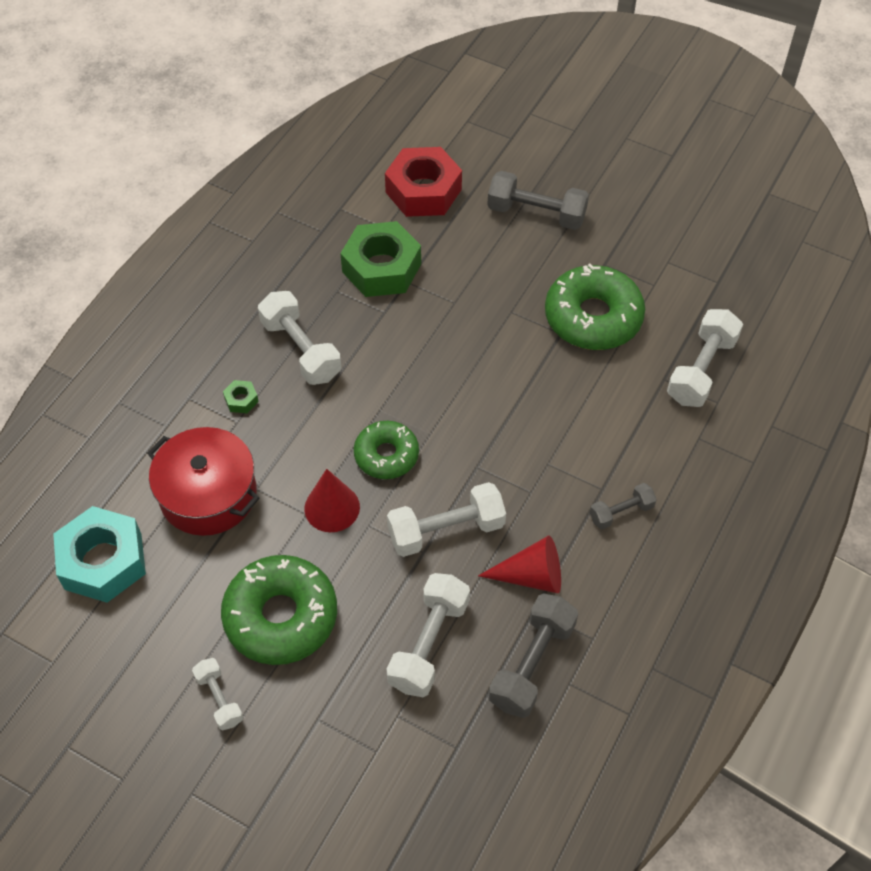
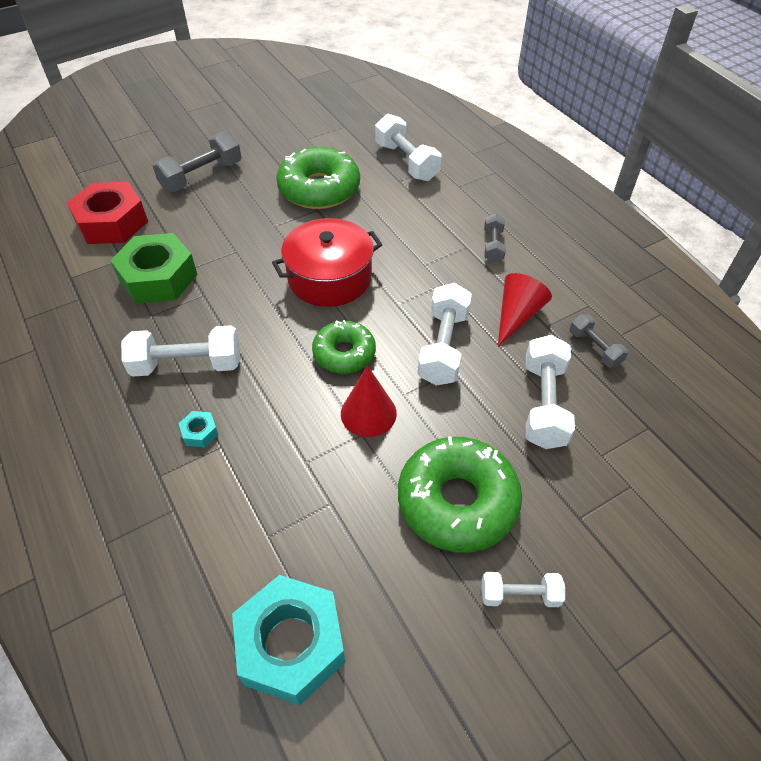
camera: 60 degrees left, 5 degrees down
red pot [147,427,259,536] -> red pot moved to [272,218,382,307]
green nut [223,380,259,413] -> turquoise nut [178,411,218,447]
white dumbbell [387,573,470,697] -> white dumbbell turned 45 degrees clockwise [526,335,575,449]
grey dumbbell [489,593,578,718] -> grey dumbbell [570,314,628,368], size x0.57

